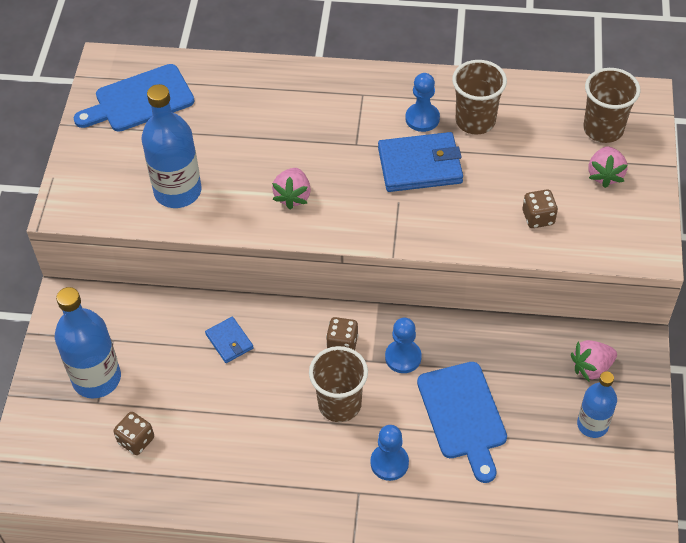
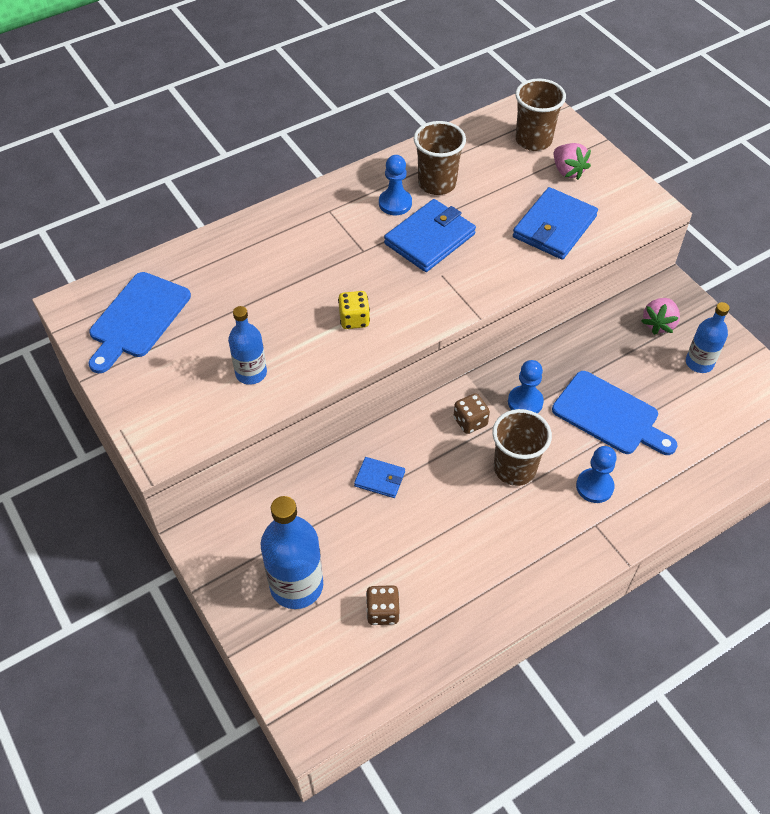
camera: 40 degrees left, 0 degrees up
blue bottle [141,84,202,208] -> blue bottle [228,306,267,385], size x0.62
pink strawberry [272,168,311,210] -> yellow dice [338,291,370,329]
brown dice [523,189,558,228] -> blue wallet [513,187,598,260]

